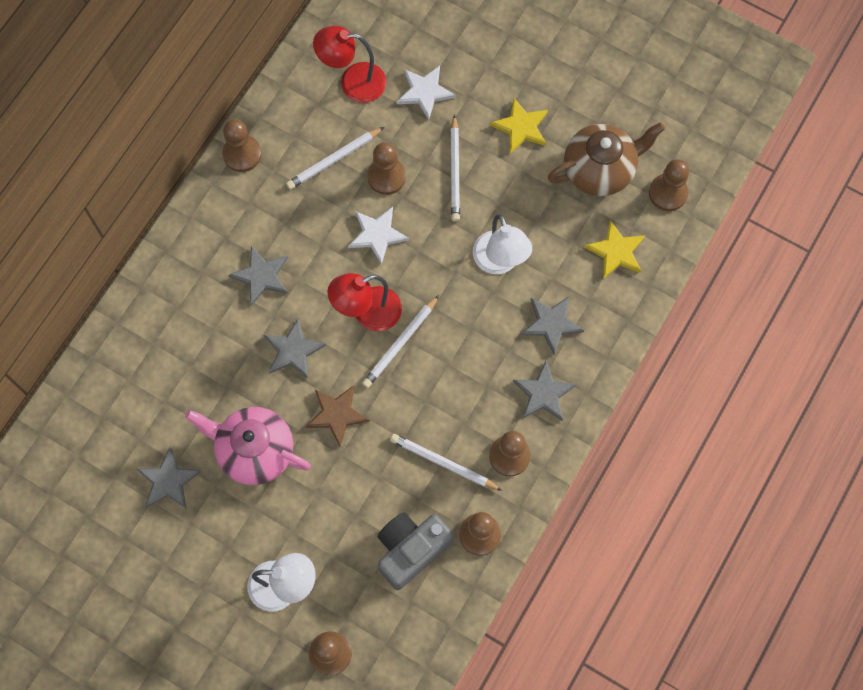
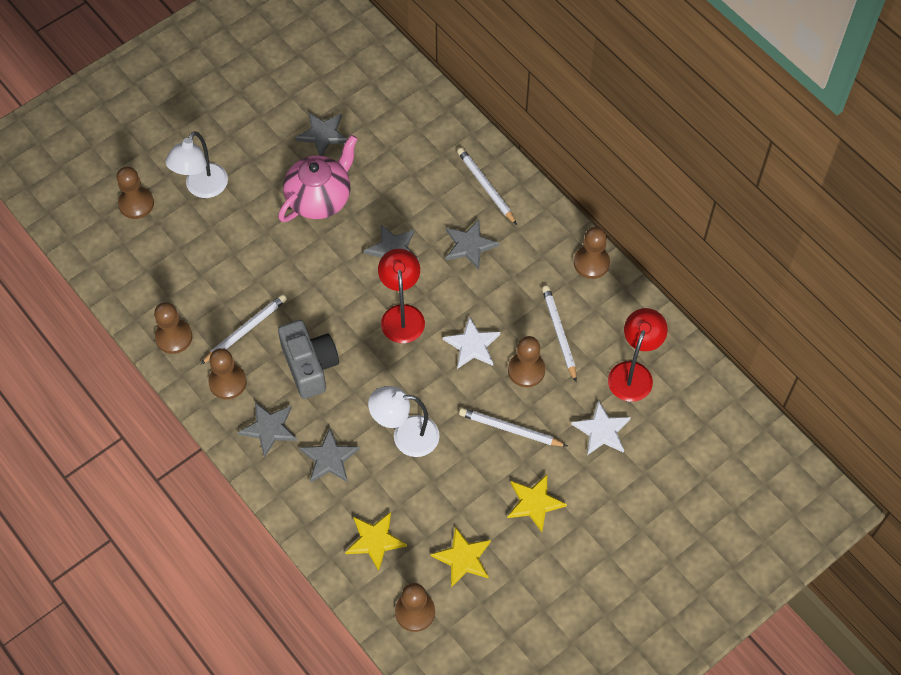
camera: 110 degrees right, 10 degrees down
brown star [306,385,370,447] -> none
white pencil [362,295,439,388] -> white pencil moved to [457,148,517,225]
grey camera [377,512,453,590] -> grey camera moved to [278,320,339,399]
brown teapot [548,122,665,196] -> yellow star [431,526,491,587]

